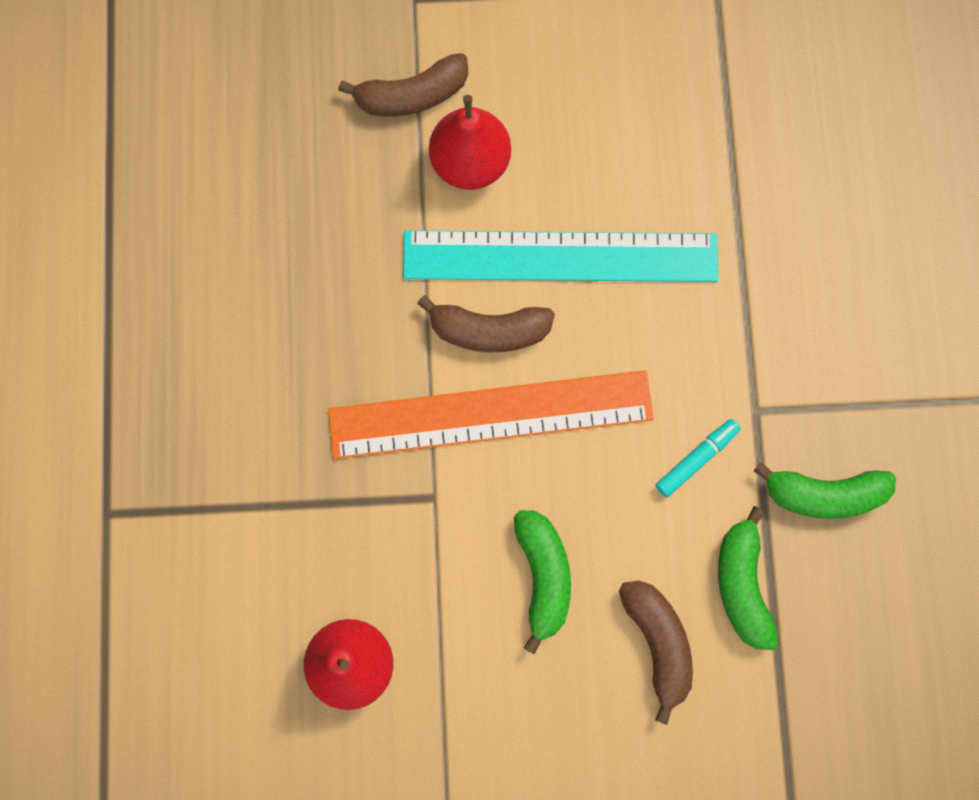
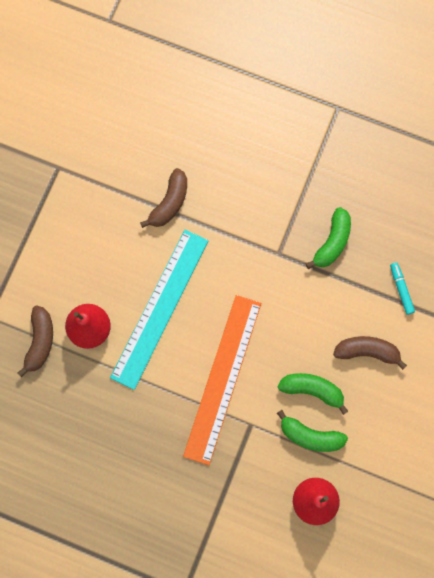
camera: 65 degrees left, 0 degrees up
brown banana [417,295,555,352] -> brown banana moved to [140,168,187,228]
turquoise marker [656,419,741,497] -> turquoise marker moved to [390,262,415,315]
green banana [718,506,779,650] -> green banana moved to [277,410,348,452]

